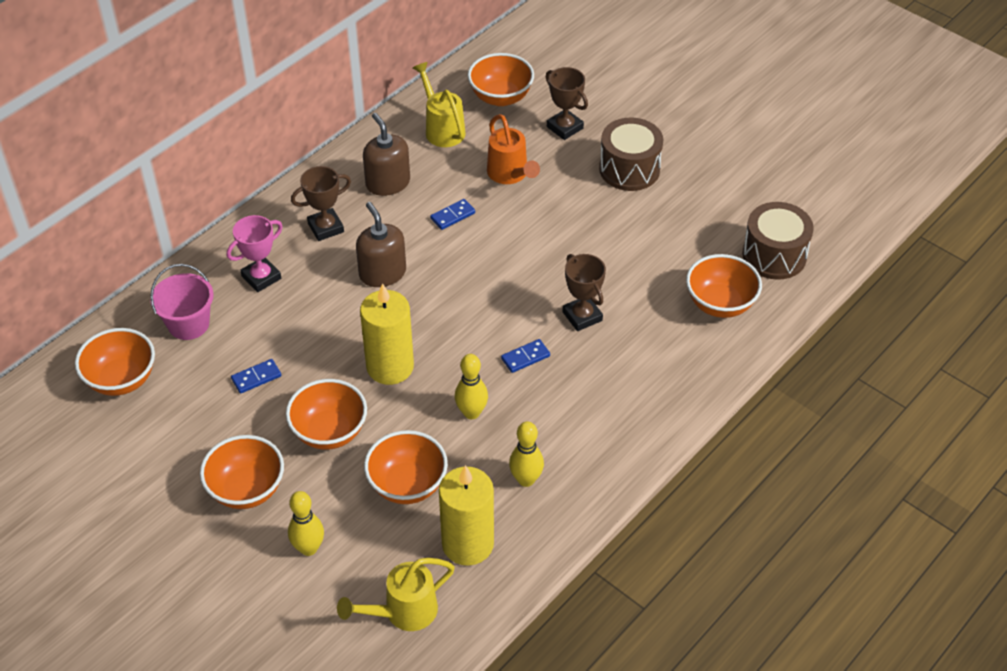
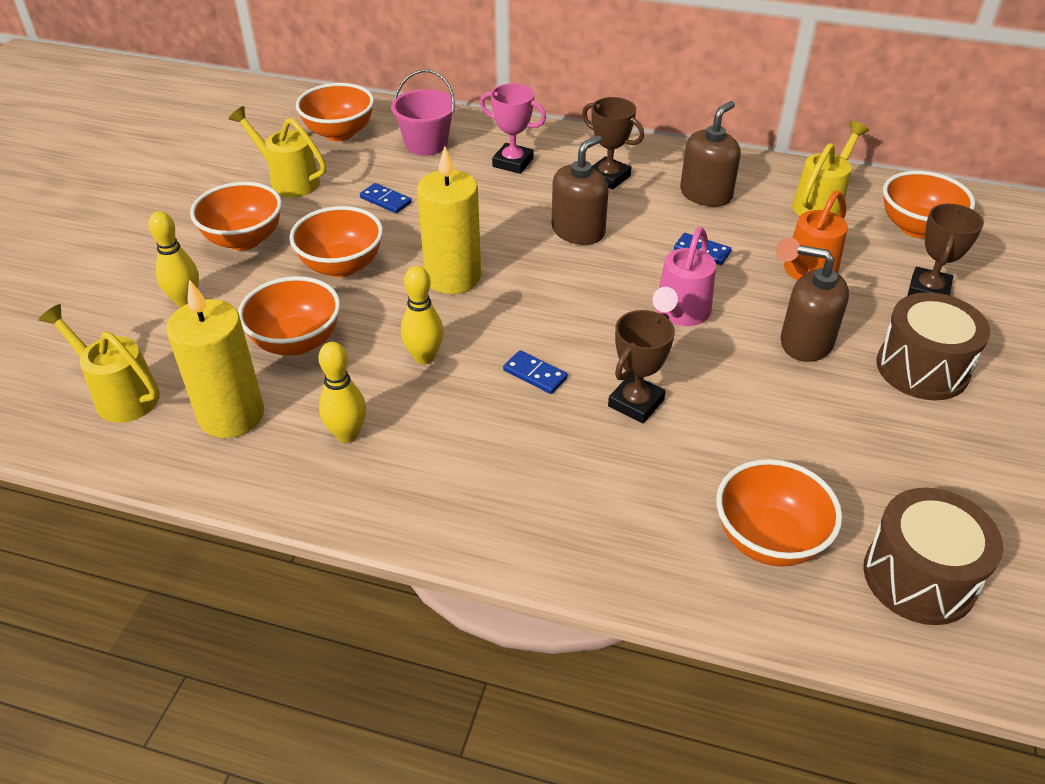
camera: 65 degrees right, 5 degrees down
none -> yellow watering can [229,106,326,197]
none -> pink watering can [652,227,716,326]
none -> brown soap dispenser [781,245,849,362]

